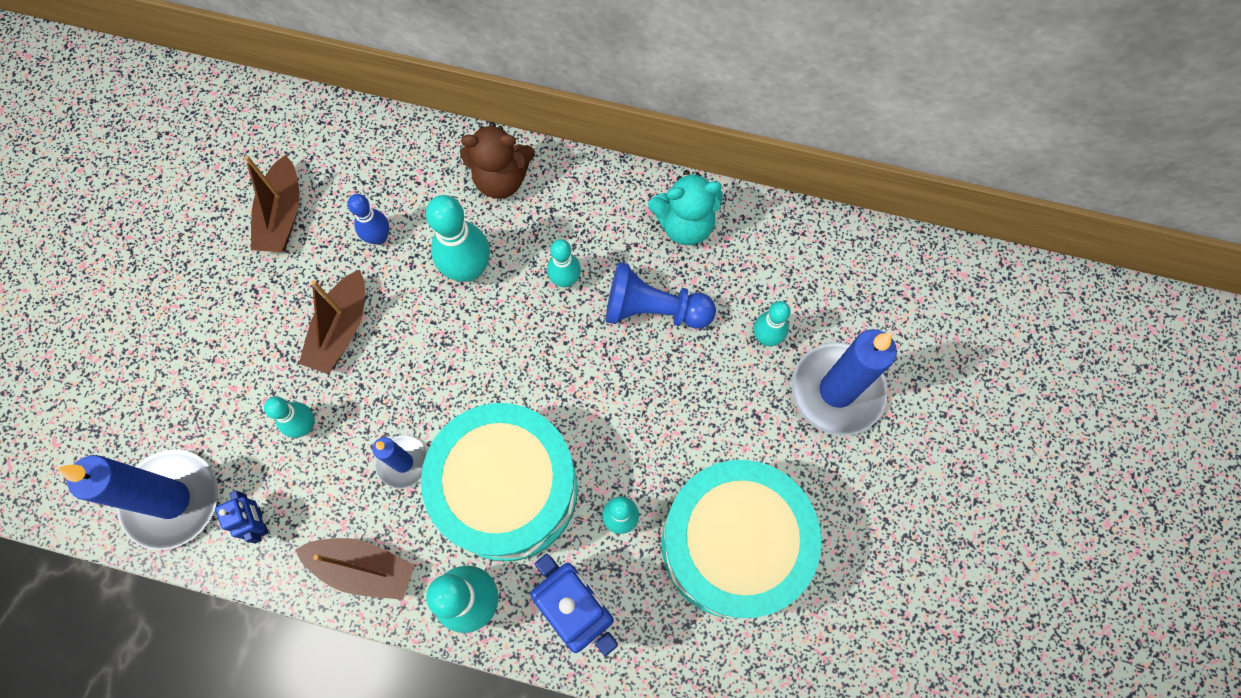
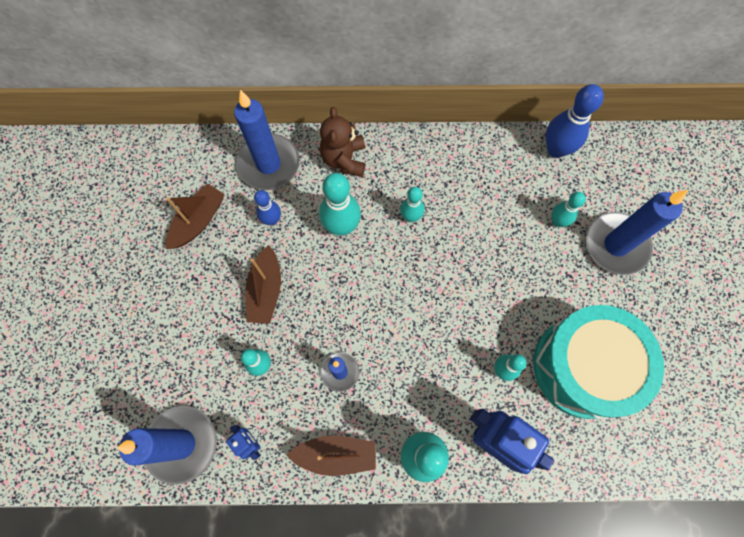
camera: 15 degrees left, 0 degrees up
brown boat [244,155,300,252] -> brown boat turned 135 degrees counterclockwise [166,184,225,249]
turquoise drum [421,403,578,561] -> none
brown teddy bear [460,122,535,199] -> brown teddy bear turned 105 degrees clockwise [320,107,365,177]
blue pawn [606,262,716,329] -> none
turquoise teddy bear [648,170,723,245] -> none
none -> blue candle [234,90,300,190]
none -> blue bowling pin [546,84,604,158]

